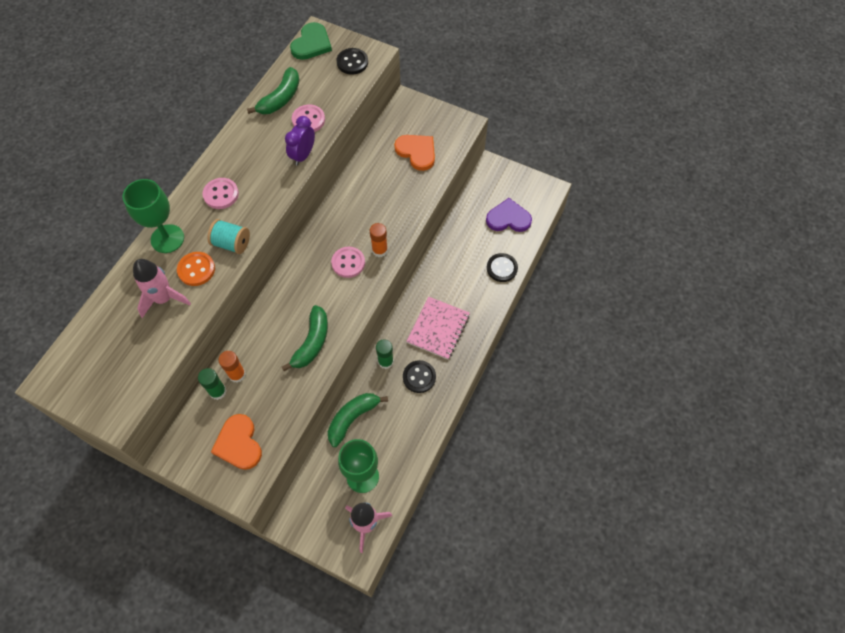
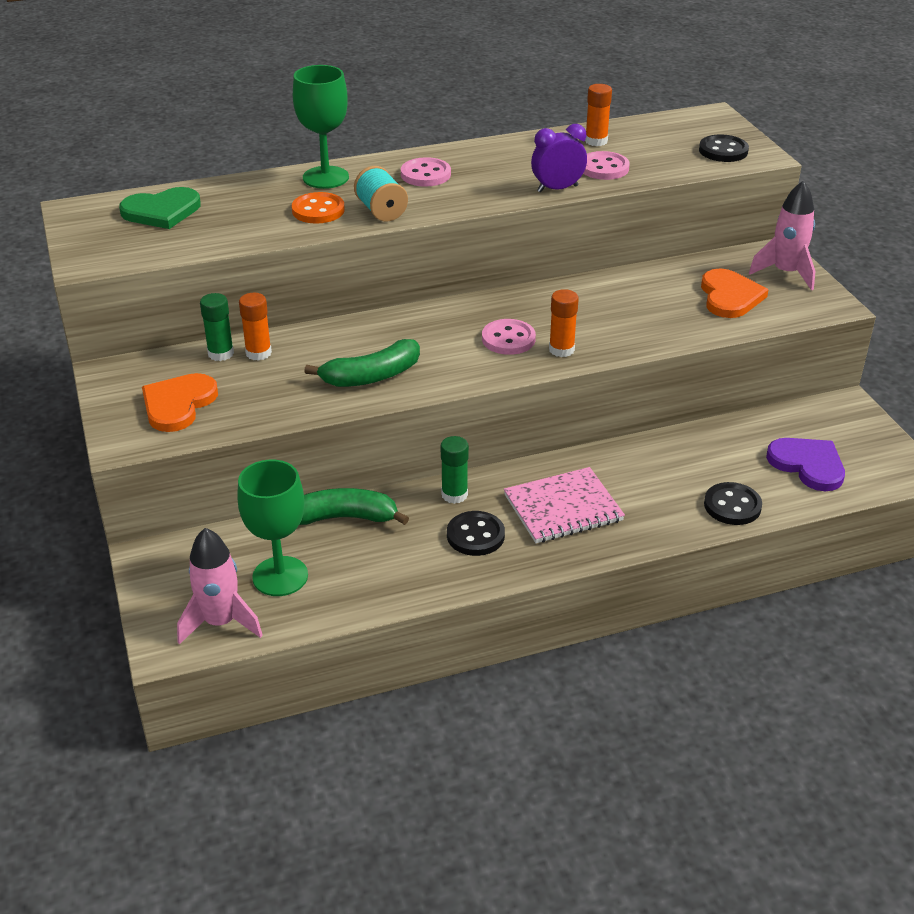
camera: 45 degrees right, 25 degrees down
pink rocket [133,259,191,318] -> pink rocket moved to [749,181,815,290]
green banana [247,67,299,114] -> orange glue stick [585,84,612,146]
green heart [290,22,332,60] -> green heart moved to [119,187,201,229]

